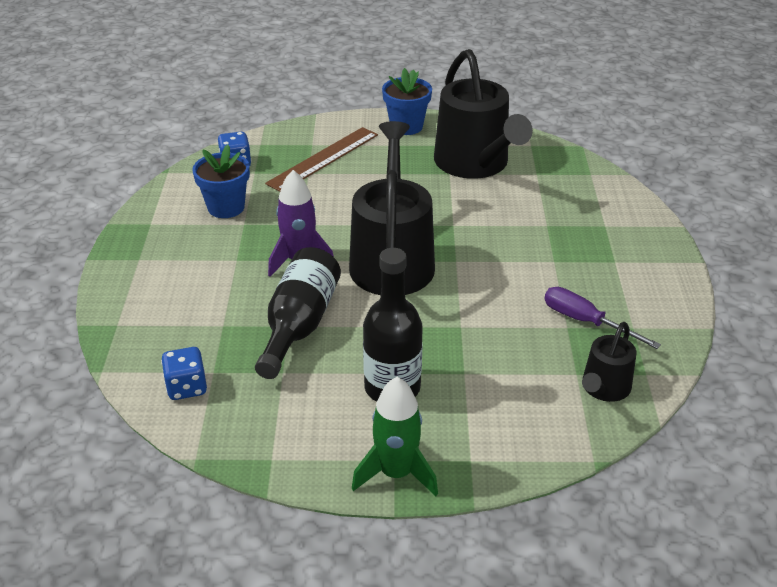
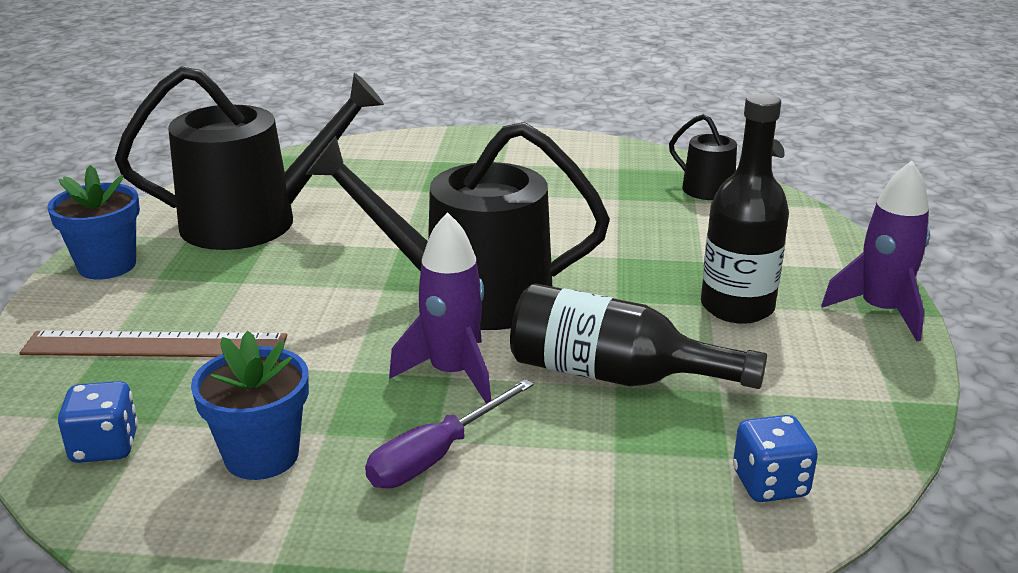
camera: 85 degrees left, 10 degrees down
brown ruler [265,127,378,192] -> brown ruler turned 45 degrees counterclockwise [20,330,287,357]
green rocket [352,377,438,496] -> purple rocket [821,161,930,341]
purple screwdriver [544,287,661,349] -> purple screwdriver moved to [365,379,534,488]

